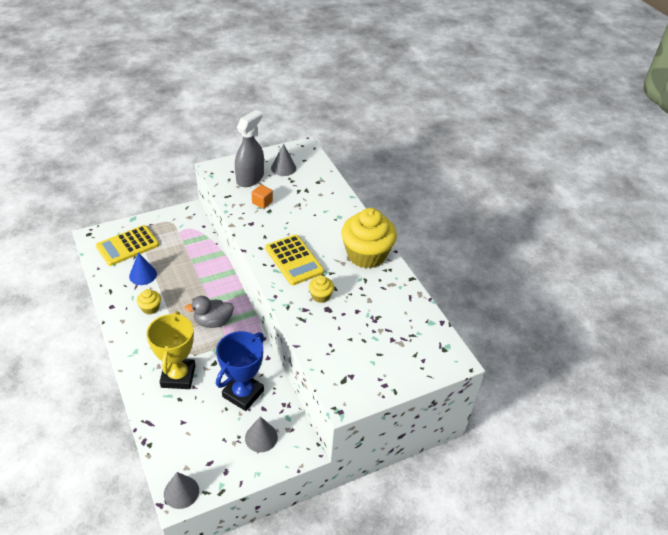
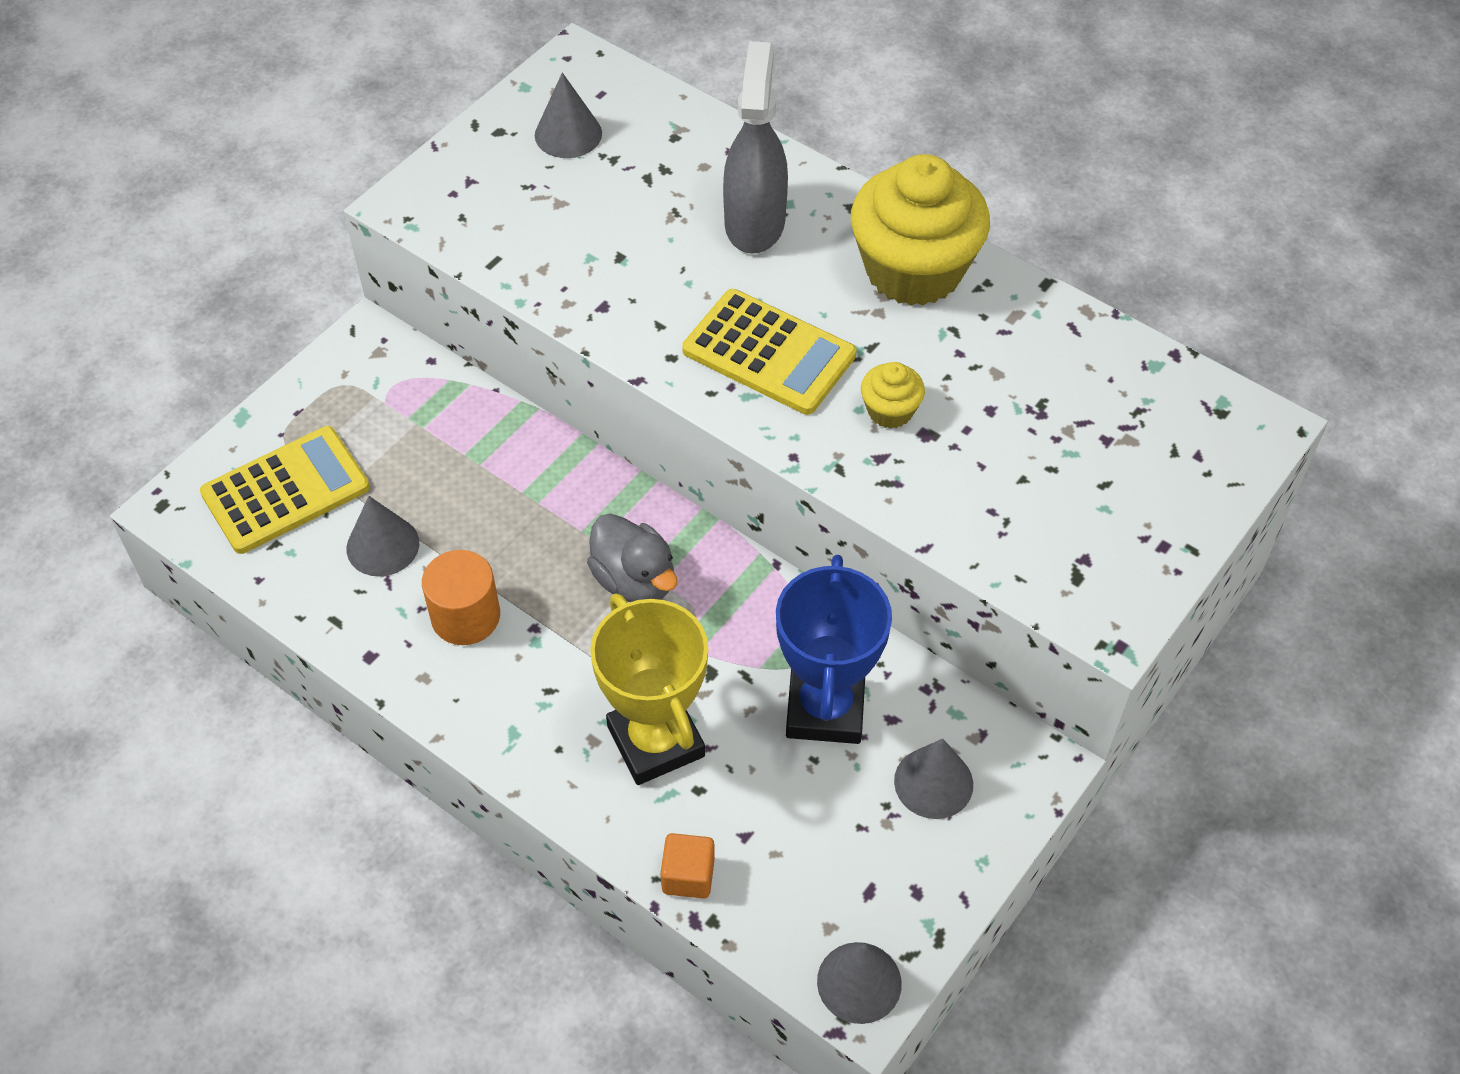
camera: 25 degrees left, 10 degrees up
yellow calculator [96,225,159,266] -> yellow calculator turned 150 degrees counterclockwise [200,426,370,554]
blue cone [129,252,157,285] -> grey cone [346,496,419,577]
yellow cupcake [137,289,161,314] -> orange cylinder [422,550,500,645]
grey duck [184,296,234,328] -> grey duck turned 90 degrees counterclockwise [587,513,677,602]
grey spray bottle [235,110,264,187] -> grey spray bottle moved to [723,41,788,254]
orange cube [252,185,273,209] -> orange cube moved to [661,833,715,899]

